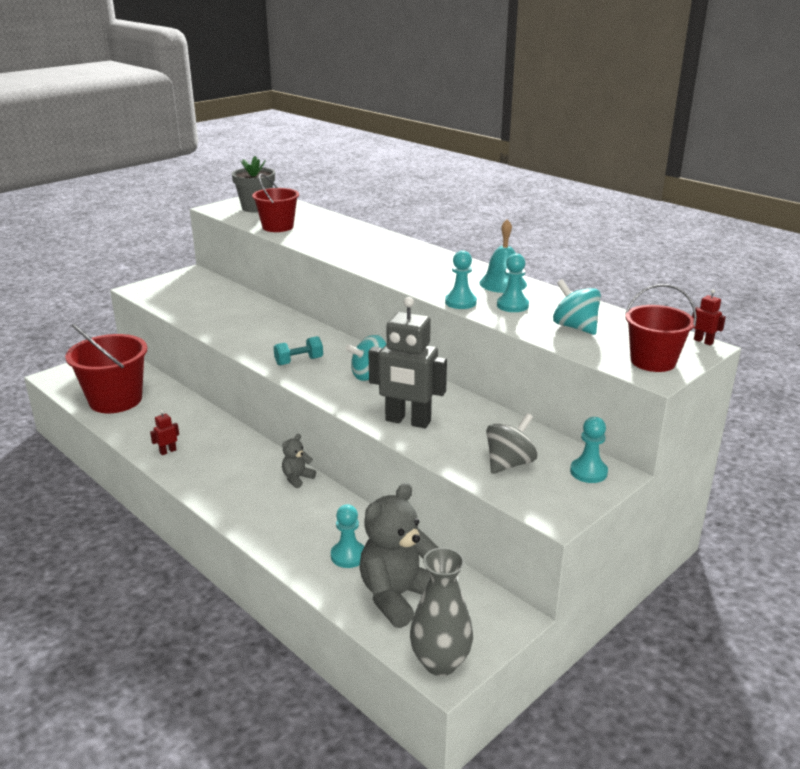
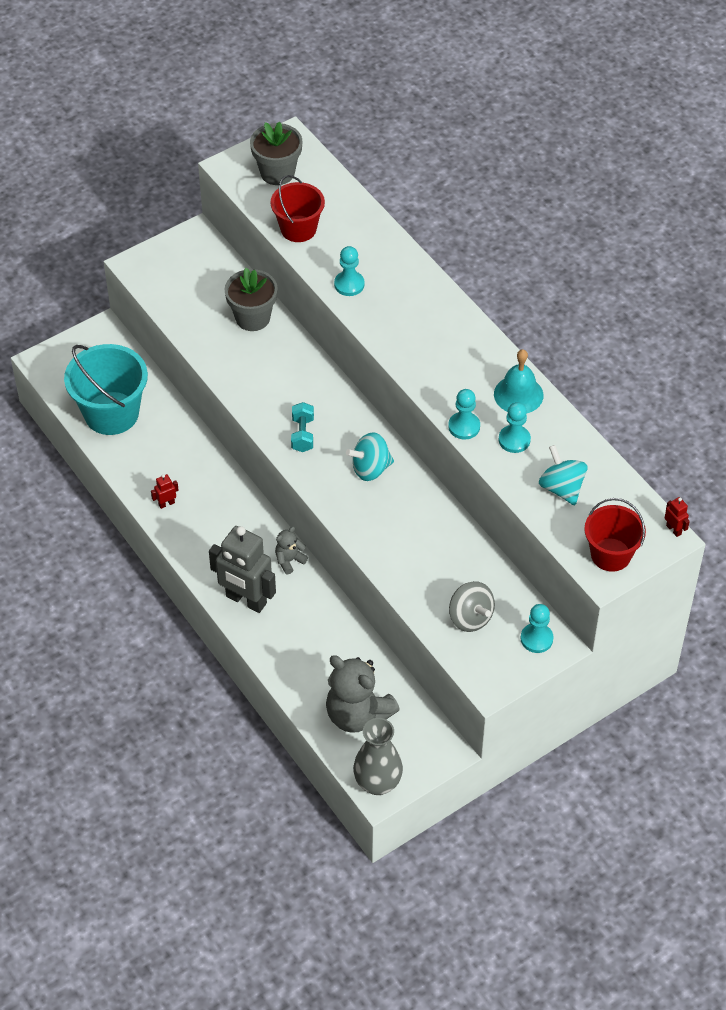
camera: 10 degrees right, 25 degrees up
red bucket [65,324,147,413] -> turquoise bucket [64,344,148,435]
turquoise dumbbell [274,336,323,366] -> turquoise dumbbell turned 75 degrees counterclockwise [291,402,314,452]
turquoise pawn [331,504,364,568] -> turquoise pawn moved to [334,246,365,296]
grey teddy bear [360,483,439,628] -> grey teddy bear turned 105 degrees counterclockwise [326,655,400,733]
grey robot [368,297,447,428] -> grey robot moved to [209,526,276,613]
grey spinning top [486,413,537,474] -> grey spinning top turned 90 degrees clockwise [449,581,495,632]
none -> grey flower pot [224,268,278,331]

